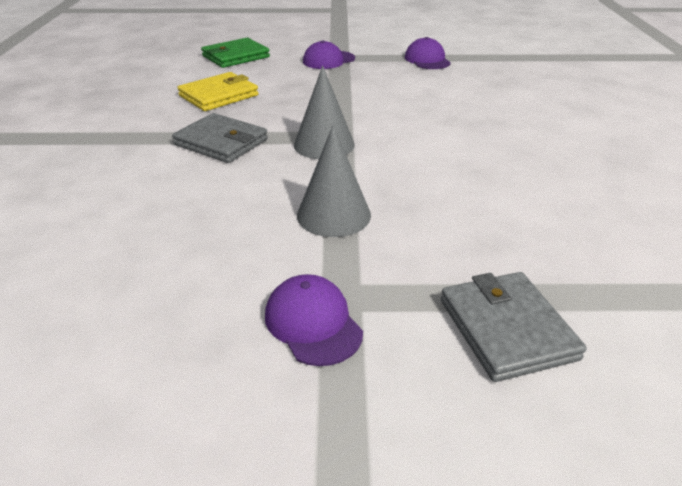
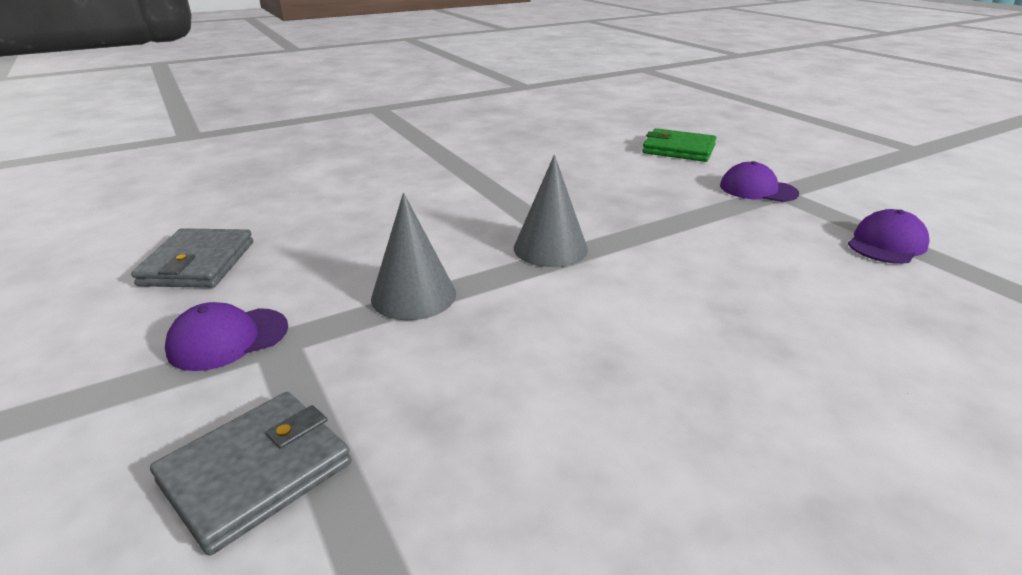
camera: 60 degrees right, 5 degrees down
grey wallet [172,113,268,163] -> grey wallet moved to [131,228,253,288]
yellow wallet [178,72,258,111] -> none
purple cap [265,274,363,366] -> purple cap turned 150 degrees counterclockwise [165,302,288,371]

